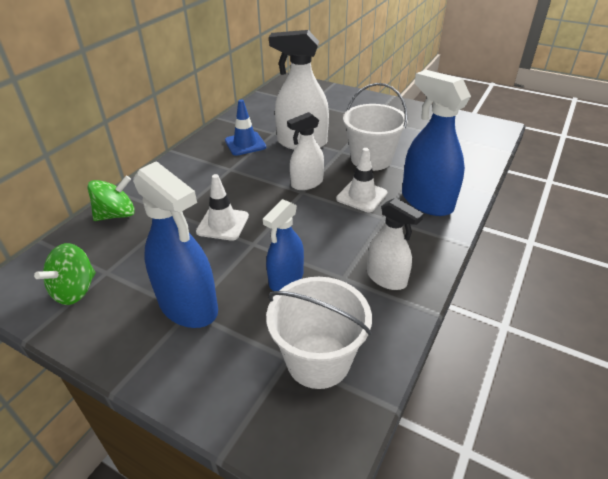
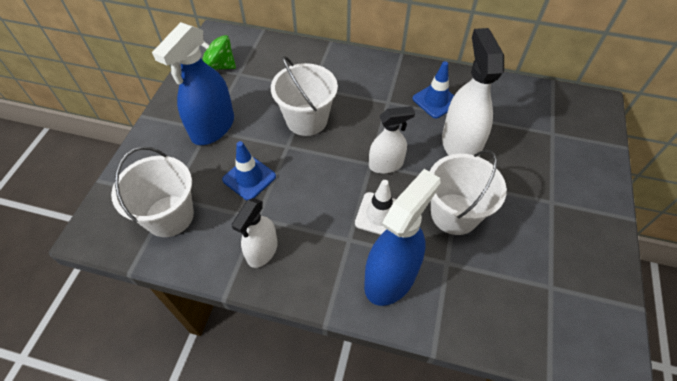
camera: 75 degrees right, 15 degrees up
green spinning top [87,175,135,221] -> none
white traffic cone [196,174,249,241] -> white bucket [271,56,338,136]
blue spray bottle [263,199,304,291] -> blue traffic cone [222,141,276,200]
white spray bottle [287,112,324,190] -> white spray bottle turned 120 degrees clockwise [369,106,415,174]

